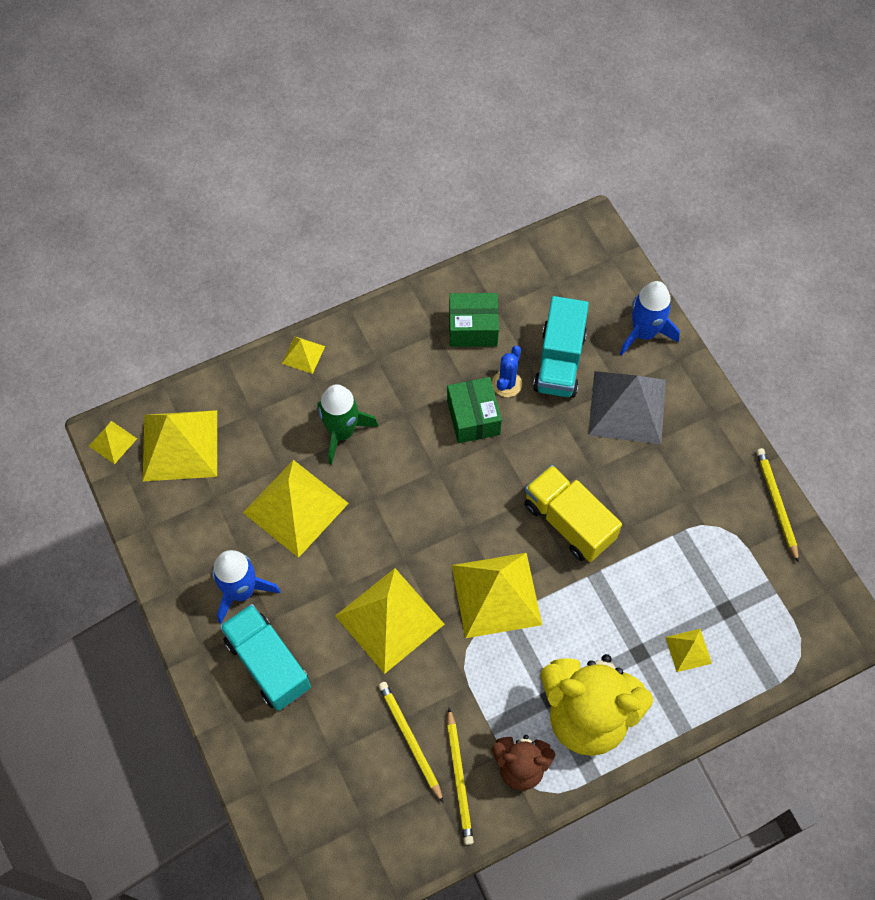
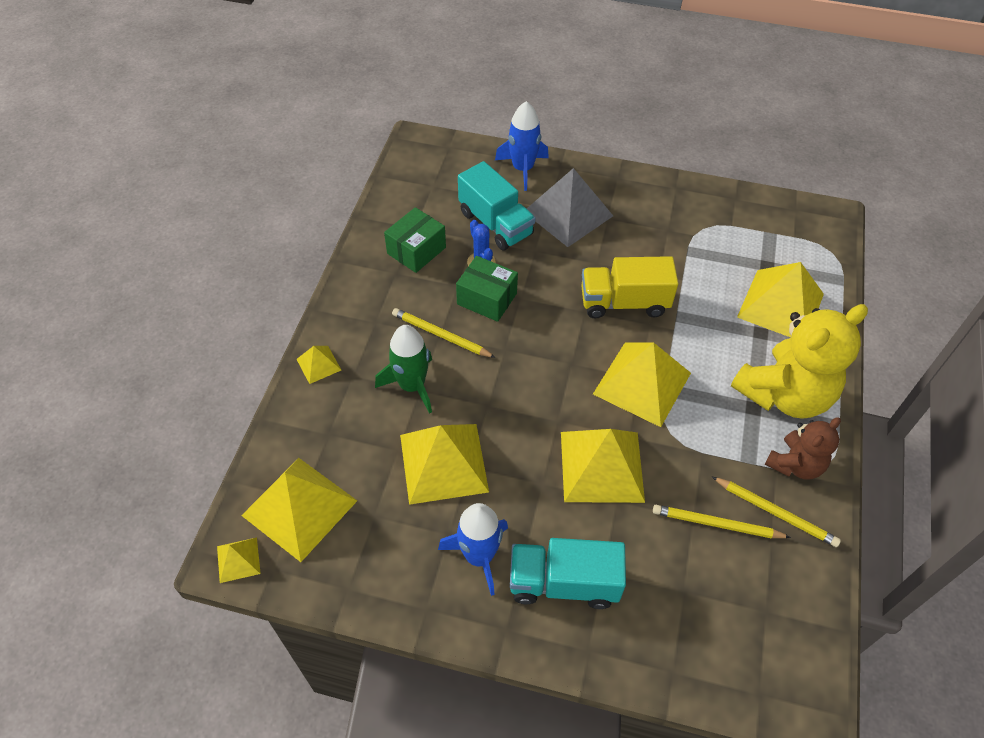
camera: 50 degrees left, 10 degrees down
yellow pyramid [665,629,712,672] -> yellow pyramid [737,262,824,338], size x2.13
yellow pencil [756,448,799,563] -> yellow pencil moved to [392,308,496,358]

